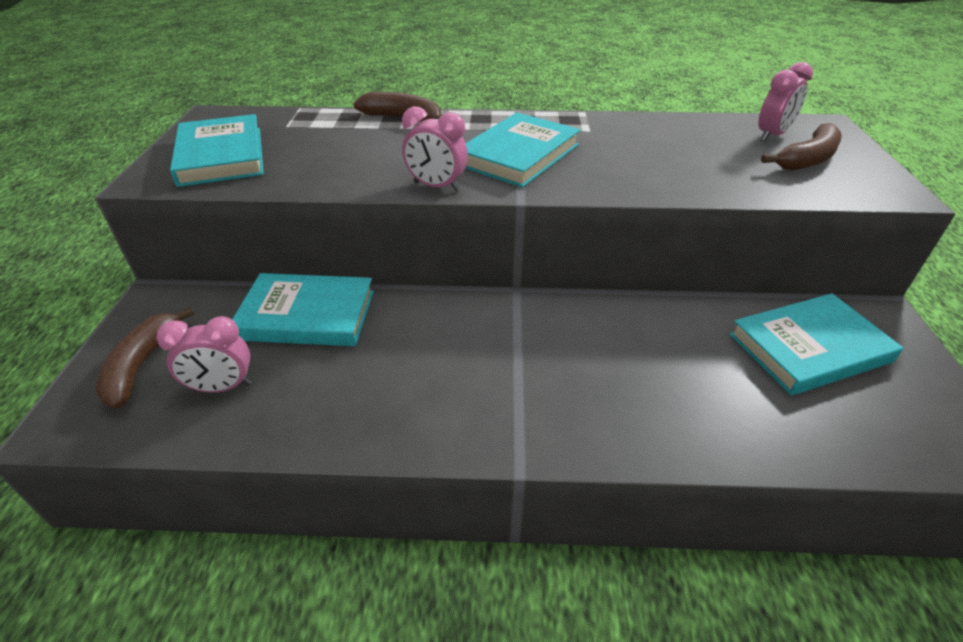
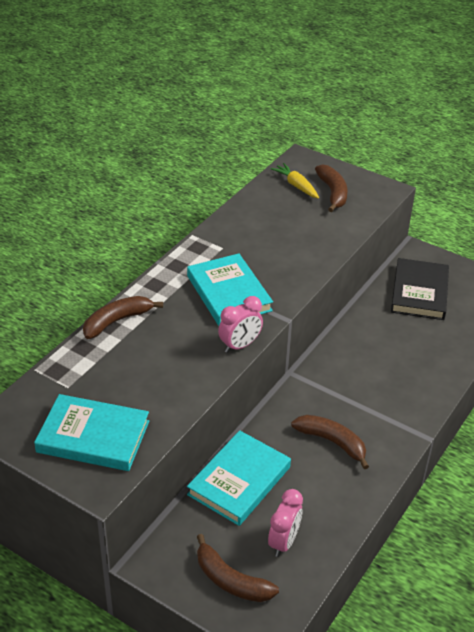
camera: 60 degrees left, 0 degrees up
turquoise book [729,293,903,395] -> black book [391,258,449,320]
pink clock [758,62,813,141] -> yellow carrot [271,163,319,198]
none -> brown banana [291,415,369,469]

